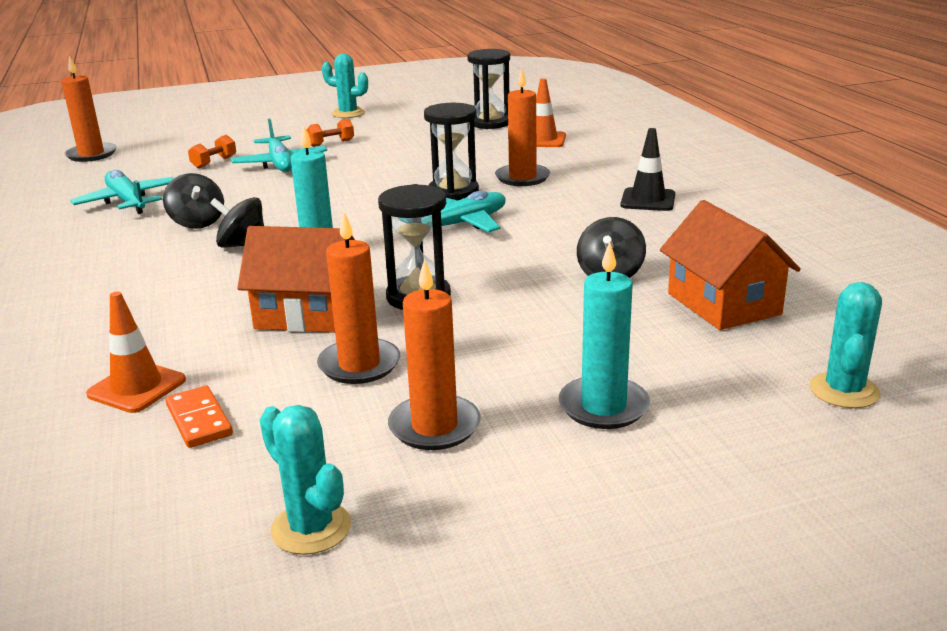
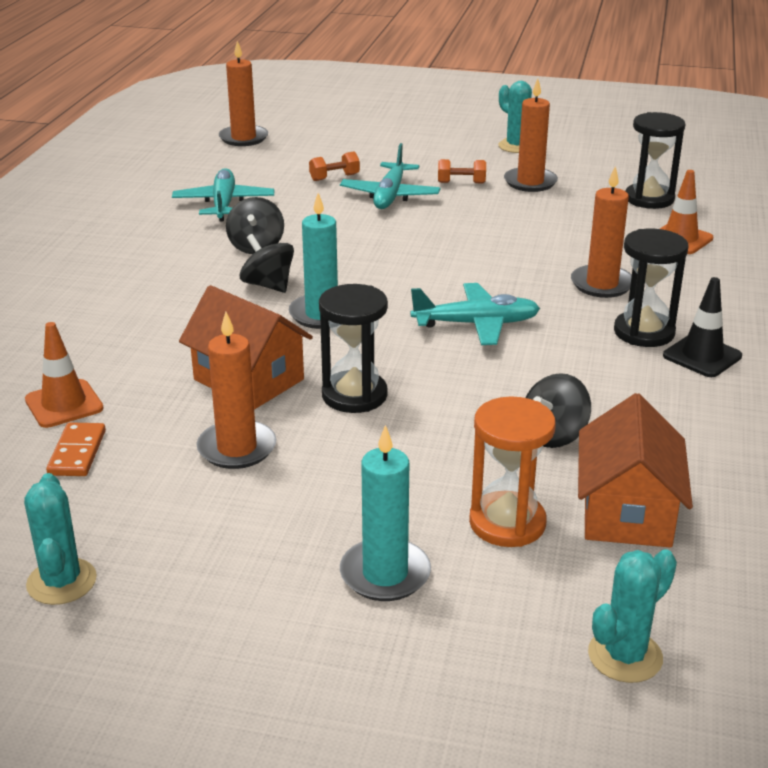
camera: 30 degrees right, 5 degrees up
orange candle [388,259,481,450] -> orange candle moved to [504,79,558,192]
black hourglass [424,103,479,200] -> black hourglass moved to [614,229,689,347]
none -> orange hourglass [469,396,556,547]

